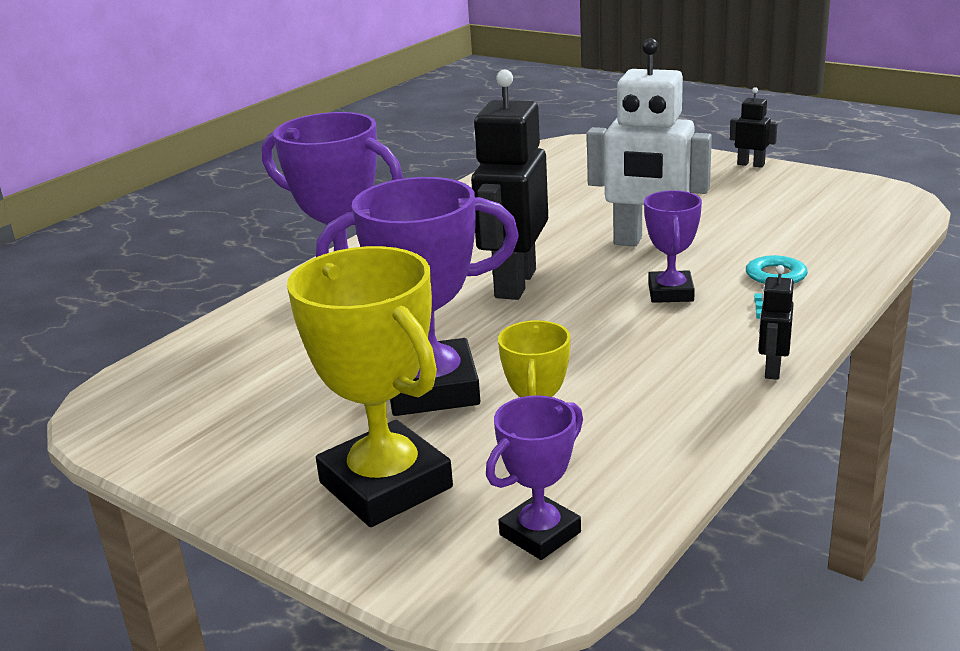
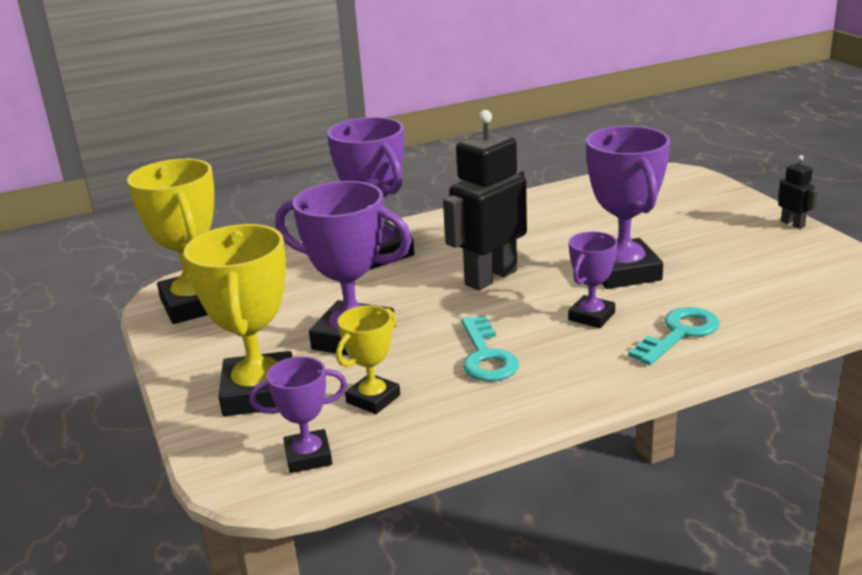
camera: 30 degrees right, 0 degrees up
white robot [587,38,712,248] -> purple trophy [586,126,670,289]
black robot [758,265,794,380] -> none
none -> yellow trophy [127,159,214,324]
none -> turquoise key [461,315,519,382]

